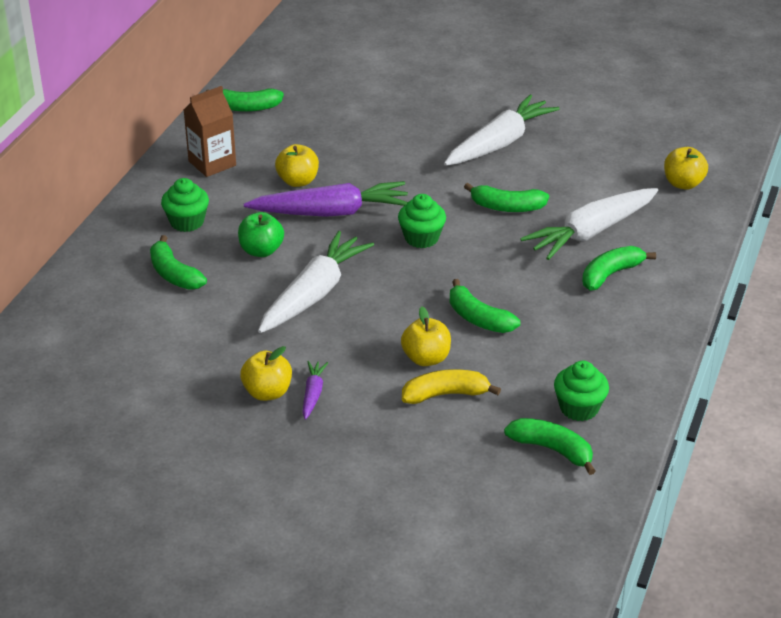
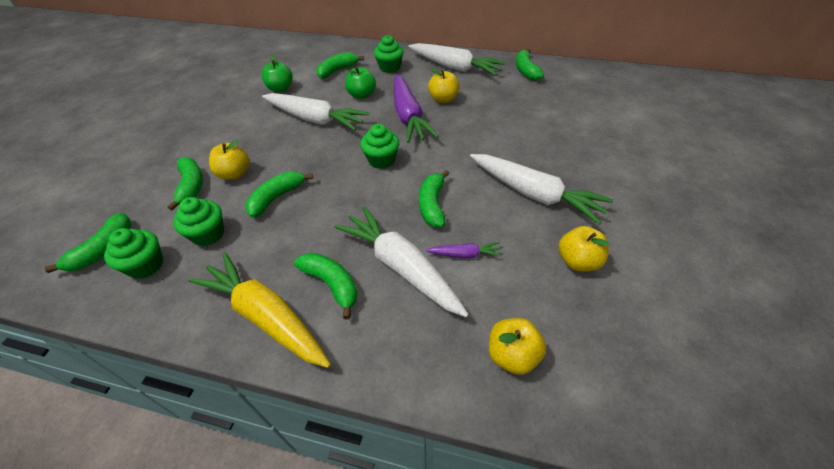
camera: 85 degrees right, 10 degrees up
brown carton [184,86,236,177] -> white carrot [408,43,506,76]
yellow apple [240,346,292,401] -> yellow apple moved to [558,226,610,271]
purple carrot [302,361,328,420] -> purple carrot moved to [426,242,502,258]
yellow banana [402,369,501,404] -> green banana [167,157,203,211]
none -> green cupcake [173,197,224,246]
none -> yellow carrot [188,252,331,368]
none -> green apple [262,55,293,92]

